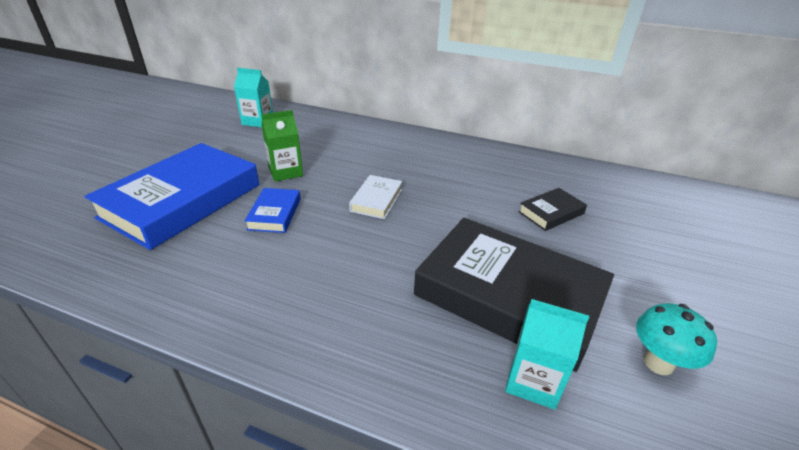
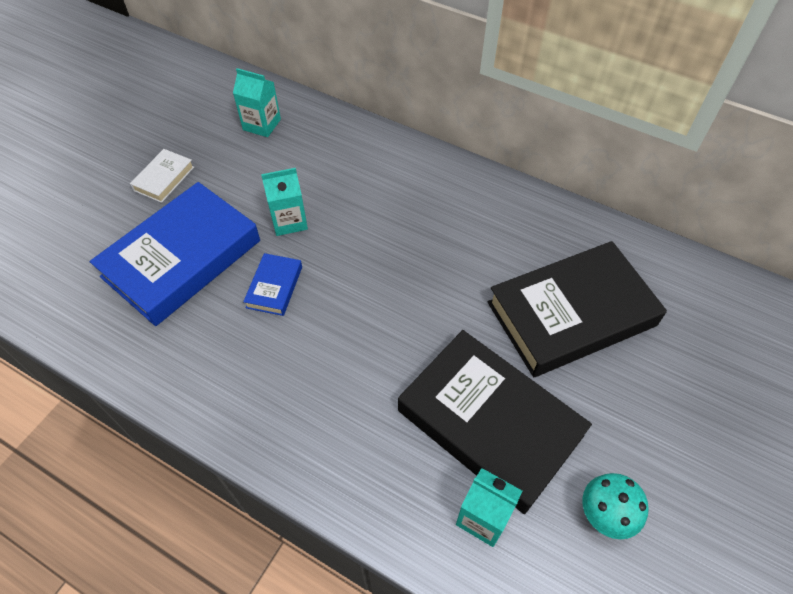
camera: 10 degrees right, 20 degrees up
green carton [261,110,303,182] -> turquoise carton [261,168,308,236]
white book [349,175,402,219] -> white book moved to [130,149,194,203]
black book [518,188,587,231] -> black book [488,241,667,377], size x2.29

